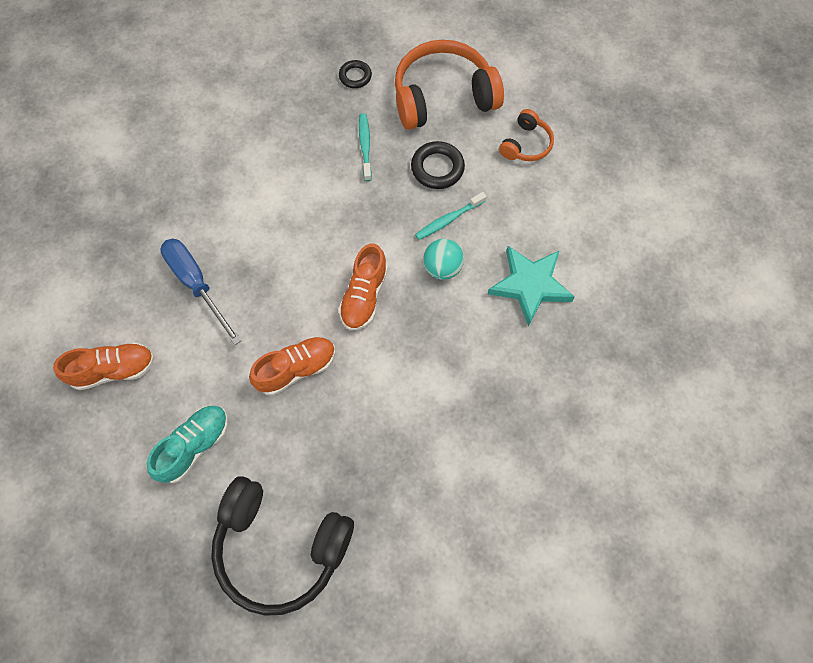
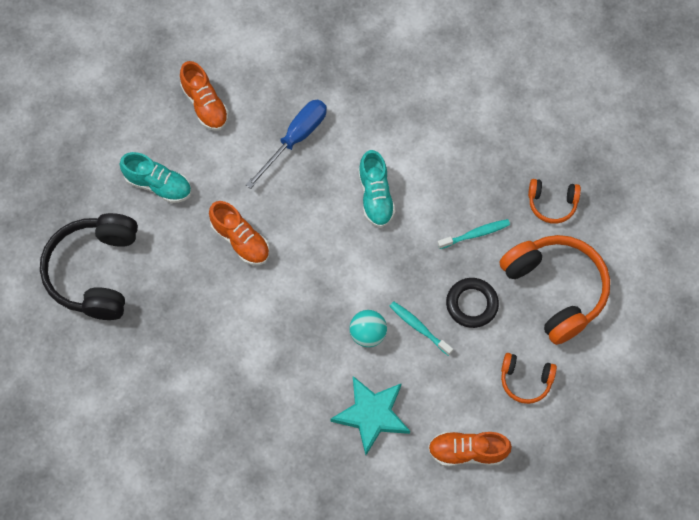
camera: 75 degrees right, 0 degrees up
black ring [339,60,372,88] -> orange headphones [528,179,581,224]
orange shoe [339,244,388,330] -> orange shoe moved to [428,432,512,466]
none -> turquoise shoe [358,150,396,228]

